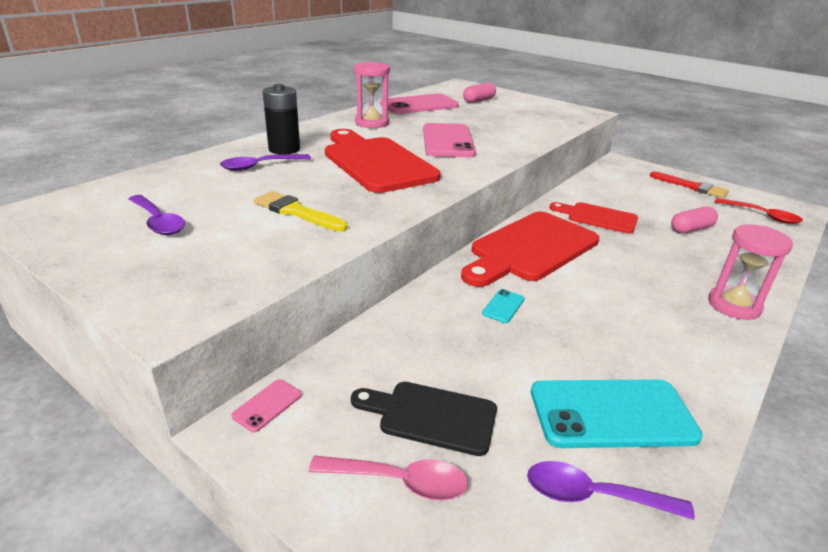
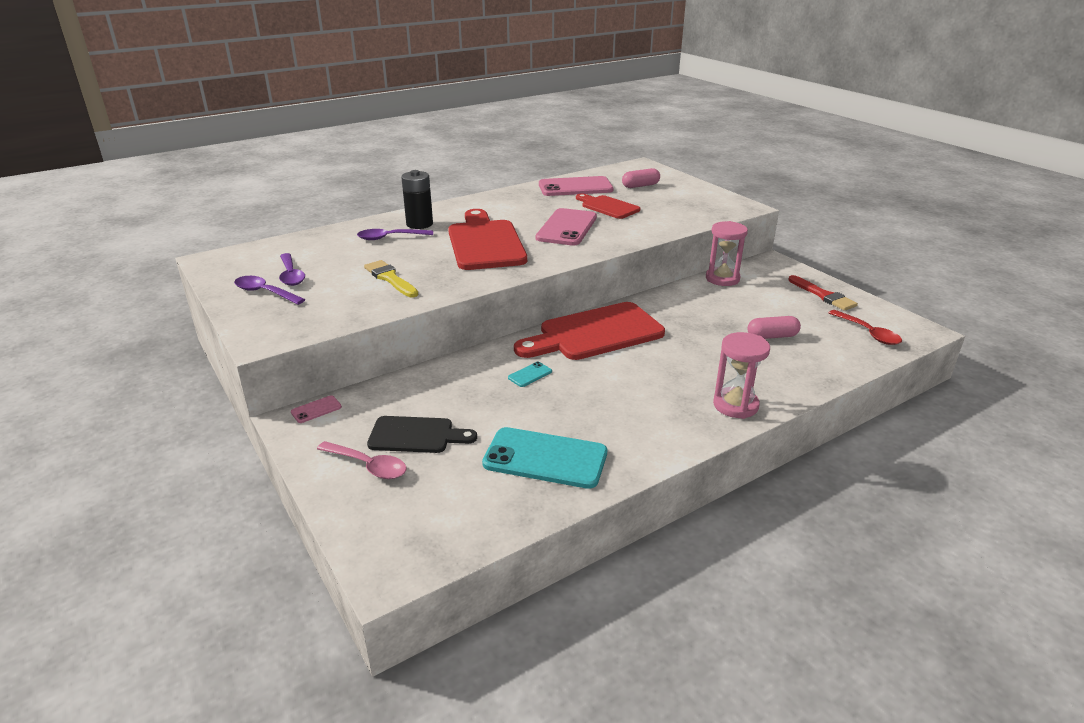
camera: 20 degrees right, 0 degrees up
black cutting board [351,382,497,456] -> black cutting board turned 150 degrees clockwise [367,416,477,453]
pink hourglass [354,62,390,128] -> pink hourglass moved to [706,221,748,286]
purple spoon [527,461,695,520] -> purple spoon moved to [234,276,305,305]
red cutting board [550,202,638,234] -> red cutting board moved to [576,194,640,219]

